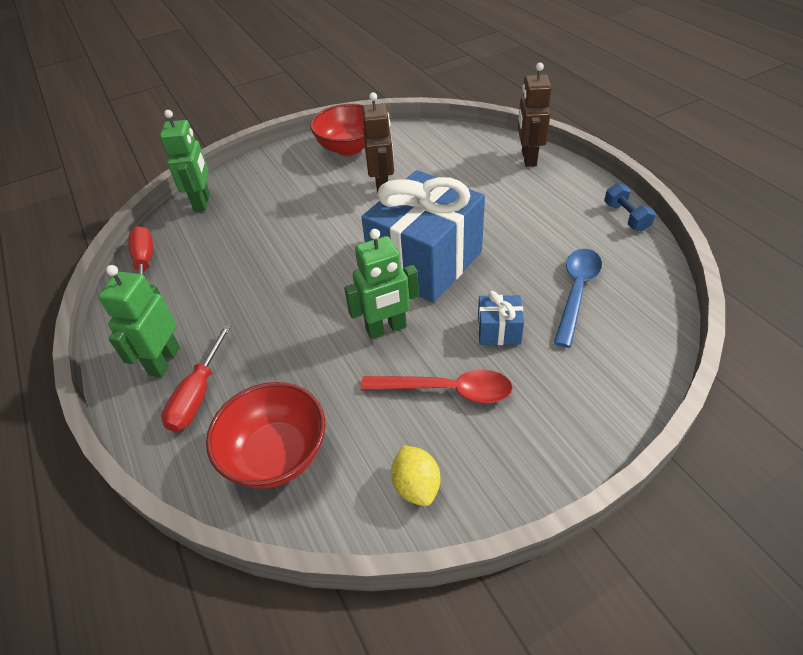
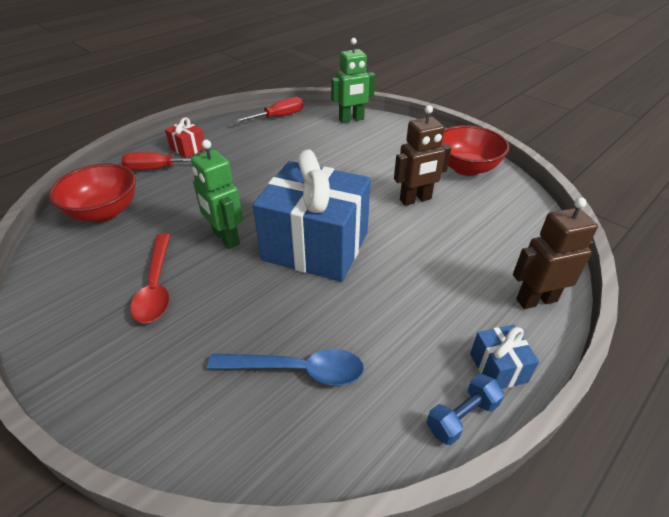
camera: 70 degrees right, 5 degrees down
green robot [98,265,180,377] -> red gift [165,117,205,158]
yellow lemon [391,445,440,506] -> none
blue gift [478,291,524,345] -> blue gift moved to [470,325,539,389]

